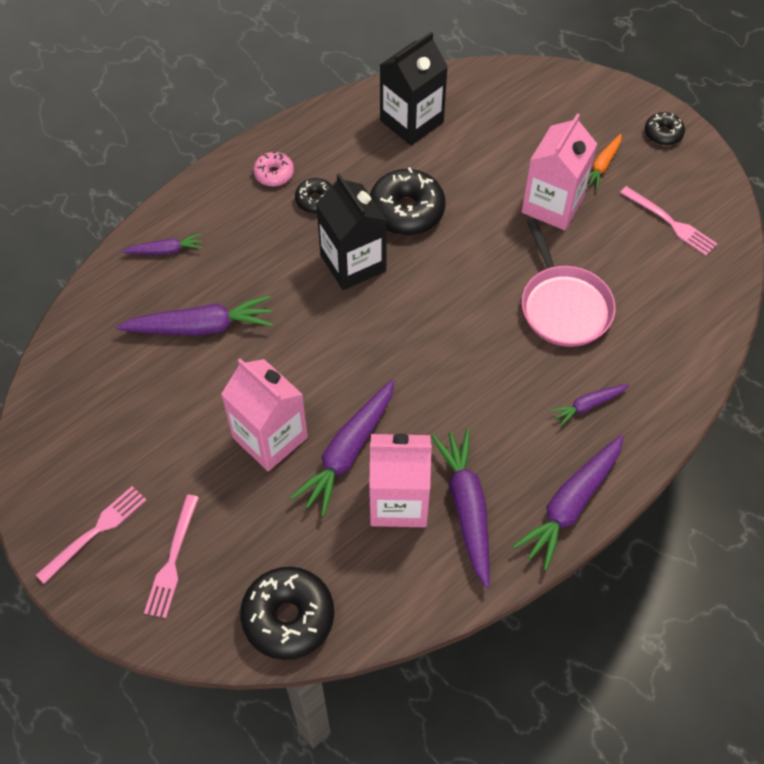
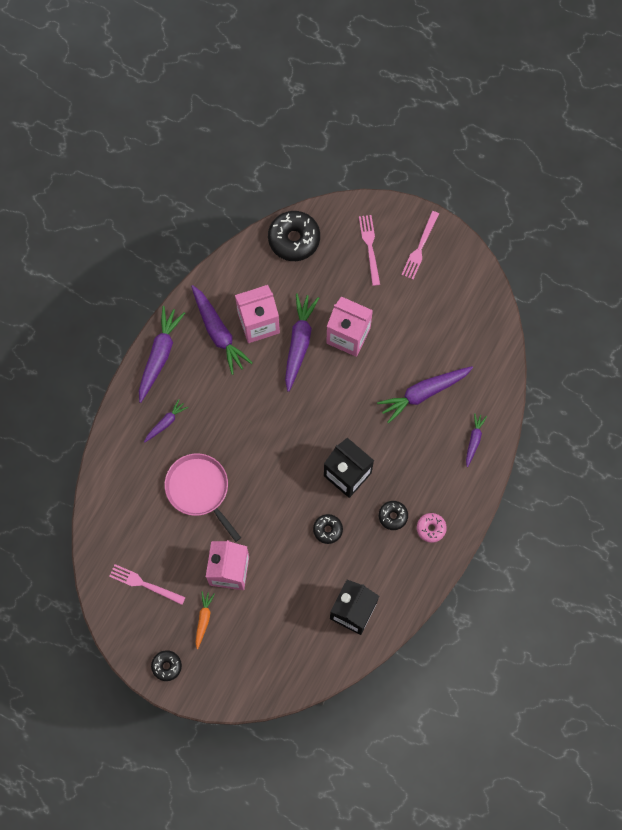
camera: 160 degrees right, 15 degrees up
purple carrot [121,233,203,255] -> purple carrot turned 135 degrees clockwise [466,413,487,467]
black donut [370,167,446,235] -> black donut [313,514,343,544], size x0.54

